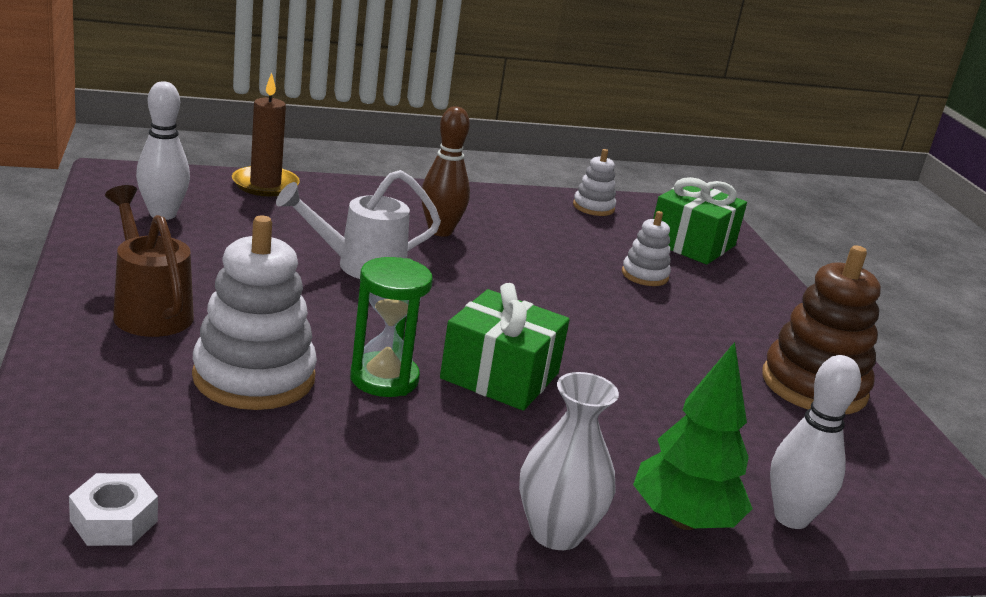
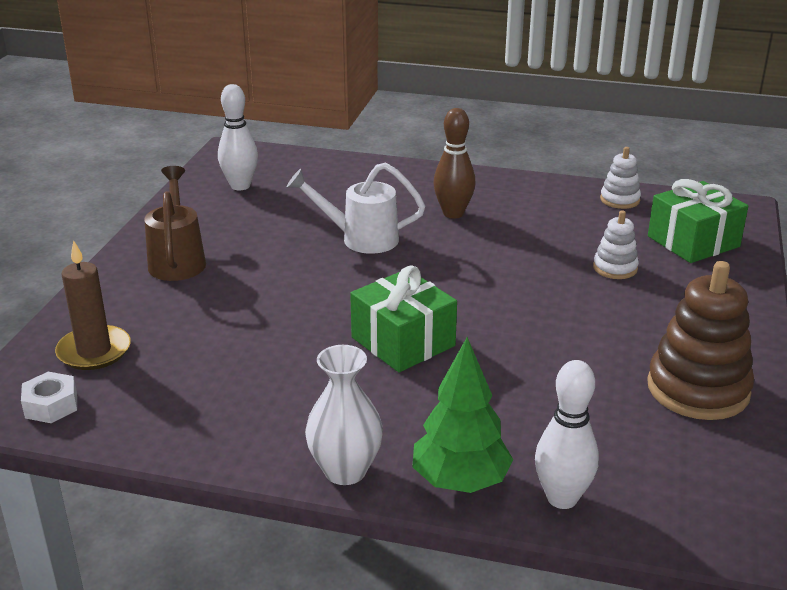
camera: 30 degrees right, 5 degrees up
white stacking toy [192,215,317,410] -> none
brown candle [232,73,300,196] -> brown candle moved to [55,240,131,370]
green hourglass [350,257,433,397] -> none

